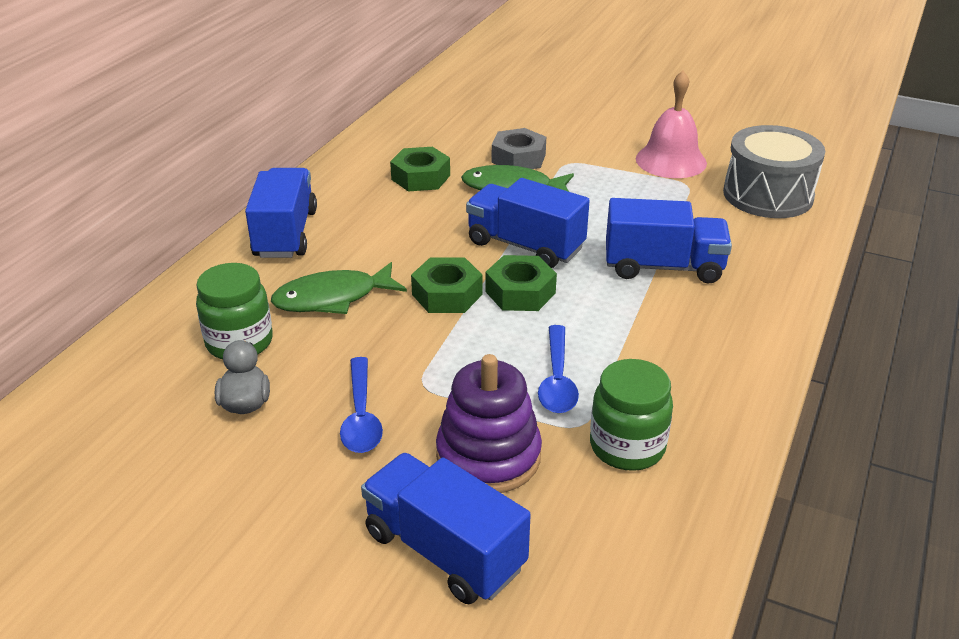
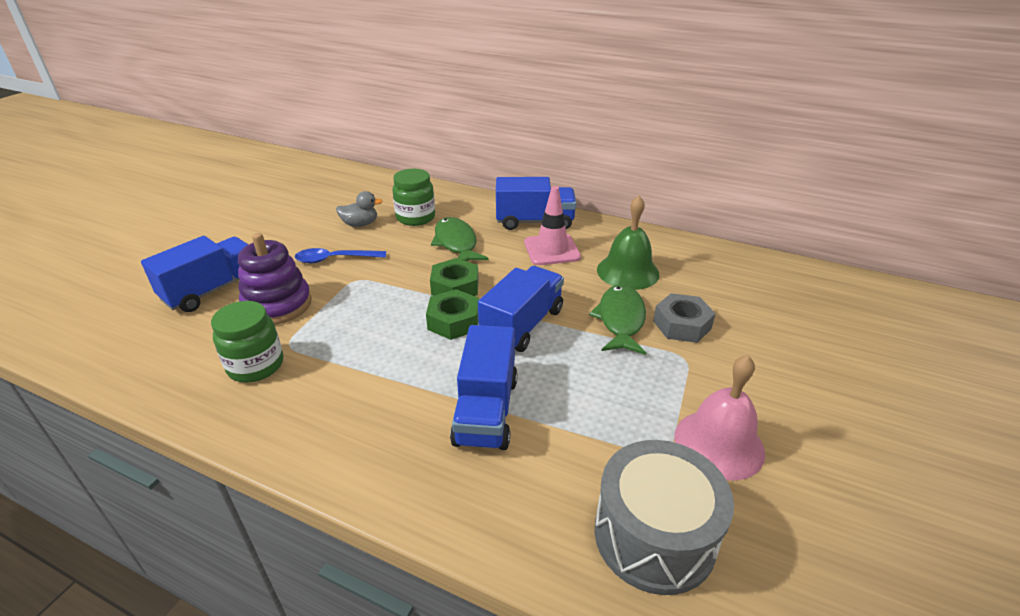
camera: 90 degrees right, 0 degrees up
green nut [390,147,450,192] -> green bell [597,196,660,290]
blue spoon [538,325,579,413] -> none
none -> pink traffic cone [524,186,581,265]

